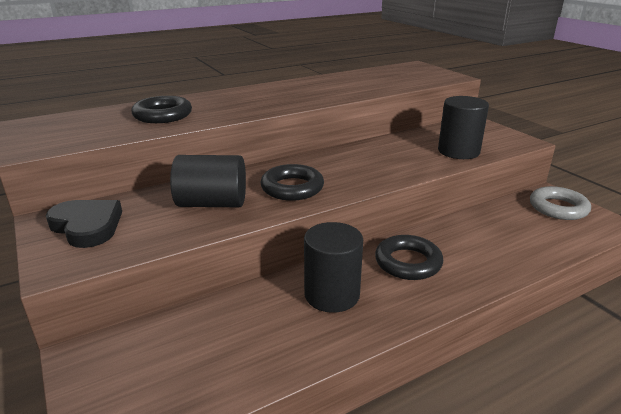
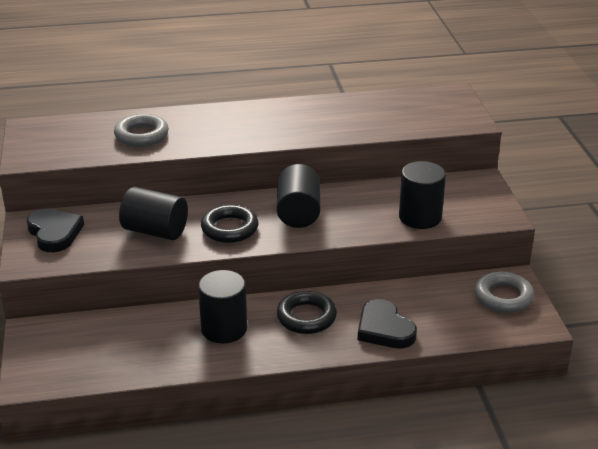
camera: 20 degrees right, 5 degrees up
black ring [132,96,192,123] -> grey ring [114,114,169,147]
none -> black cylinder [277,164,320,228]
none -> black heart [358,299,417,349]

